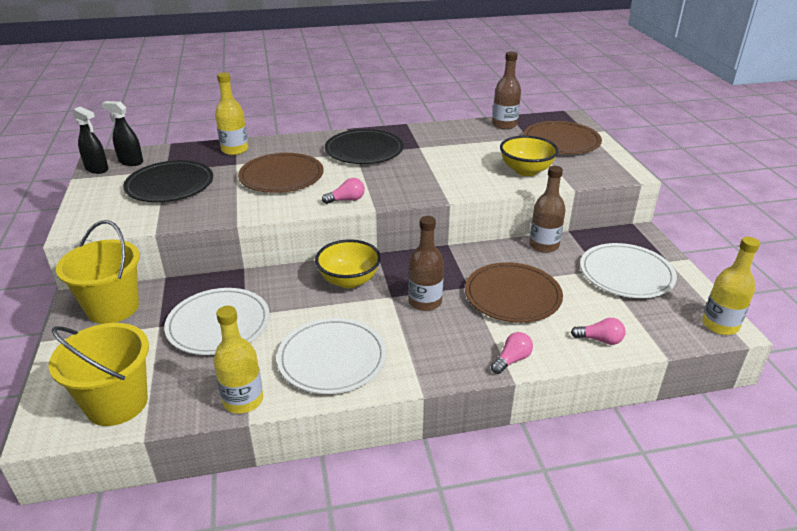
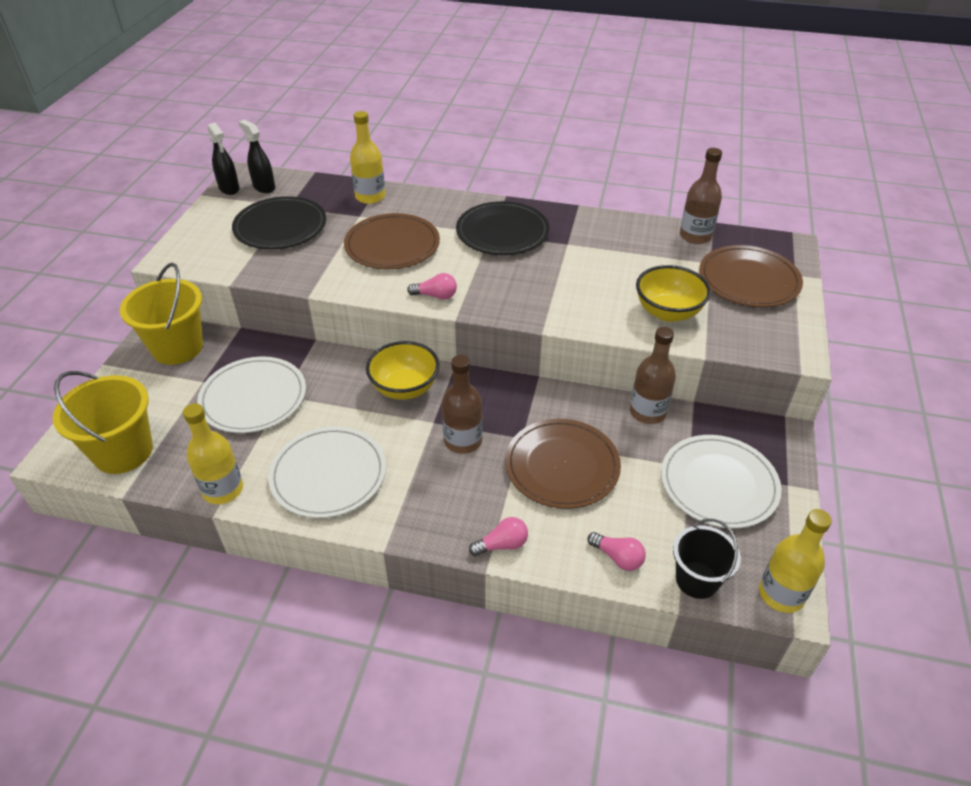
camera: 25 degrees right, 10 degrees up
none -> black bucket [673,519,741,599]

